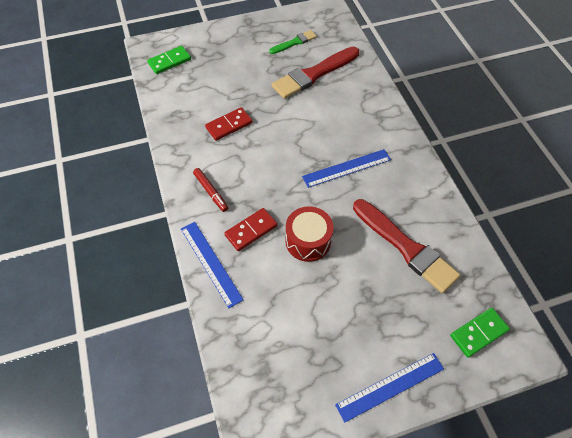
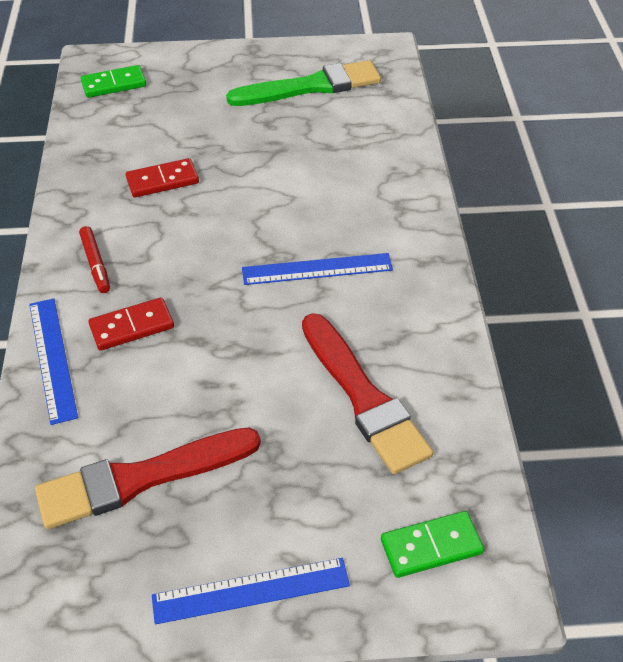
camera: 15 degrees right, 10 degrees down
green brush [269,30,317,54] -> green brush [226,60,381,106], size x1.88
red brush [271,47,359,99] -> red brush moved to [35,427,261,529]
red drum [285,206,333,262] -> none

